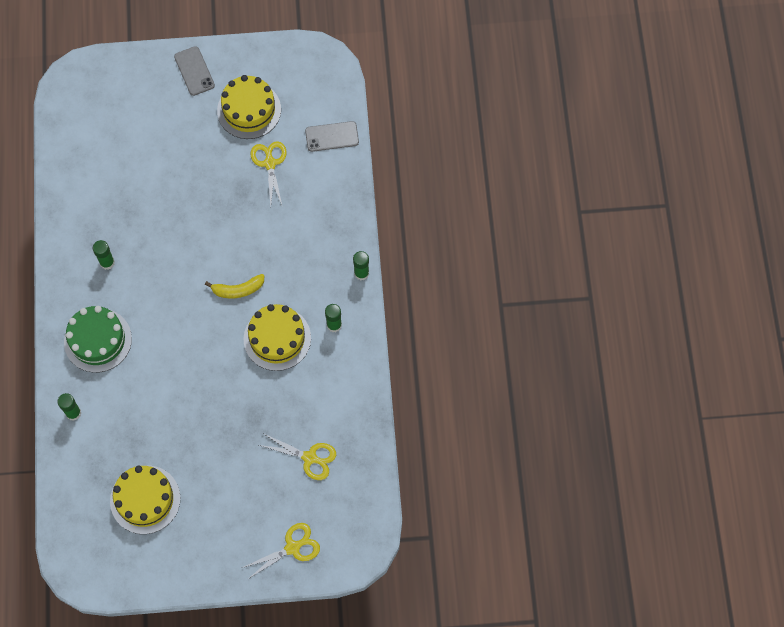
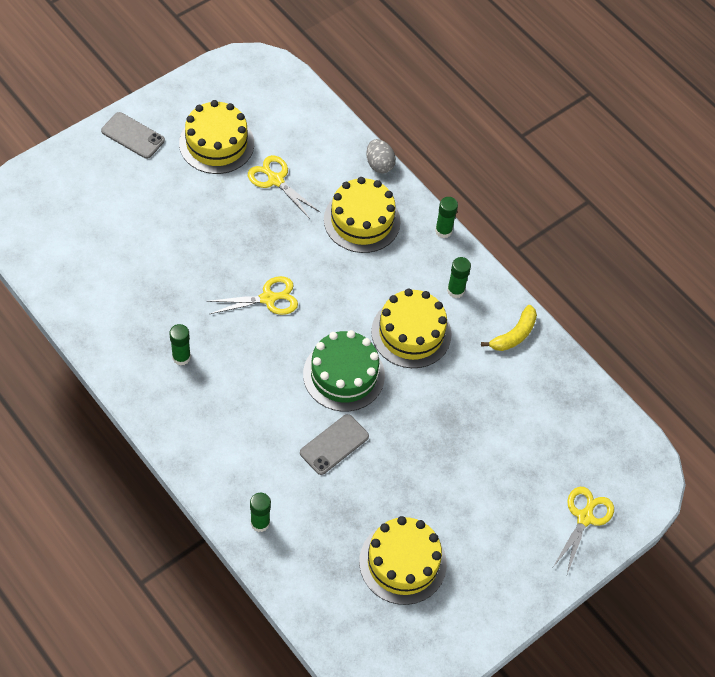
camera: 40 degrees left, 10 degrees down
green cake [64,306,132,373] -> green cake moved to [303,330,385,411]
yellow banana [205,274,264,299] -> yellow banana moved to [481,305,537,351]
yellow scissors [259,434,336,480] -> yellow scissors moved to [207,276,298,315]
grey phone [305,121,359,152] -> grey phone moved to [300,414,369,475]
none -> yellow cake [324,177,401,253]
none -> grey egg [366,139,396,174]

